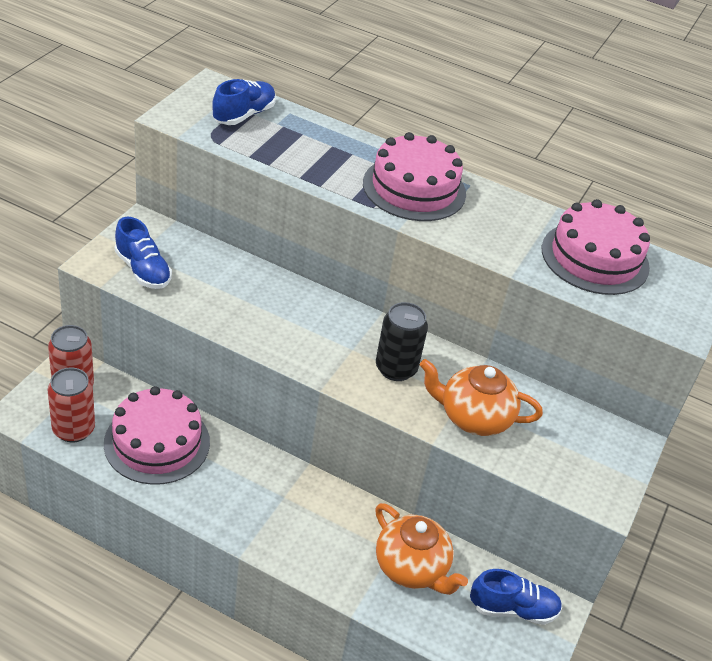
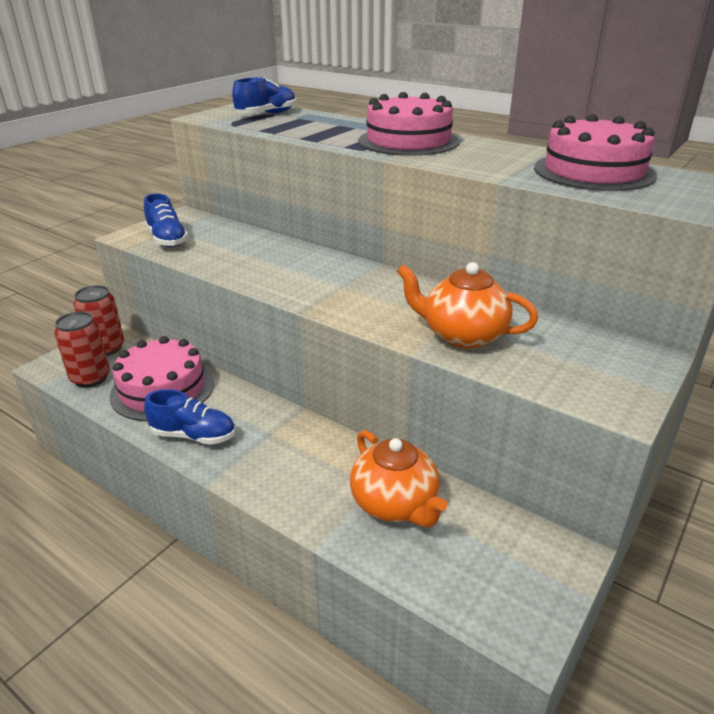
camera: 15 degrees right, 10 degrees down
black can [376,302,428,381] -> none
blue shoe [470,569,562,625] -> blue shoe moved to [144,389,235,445]

